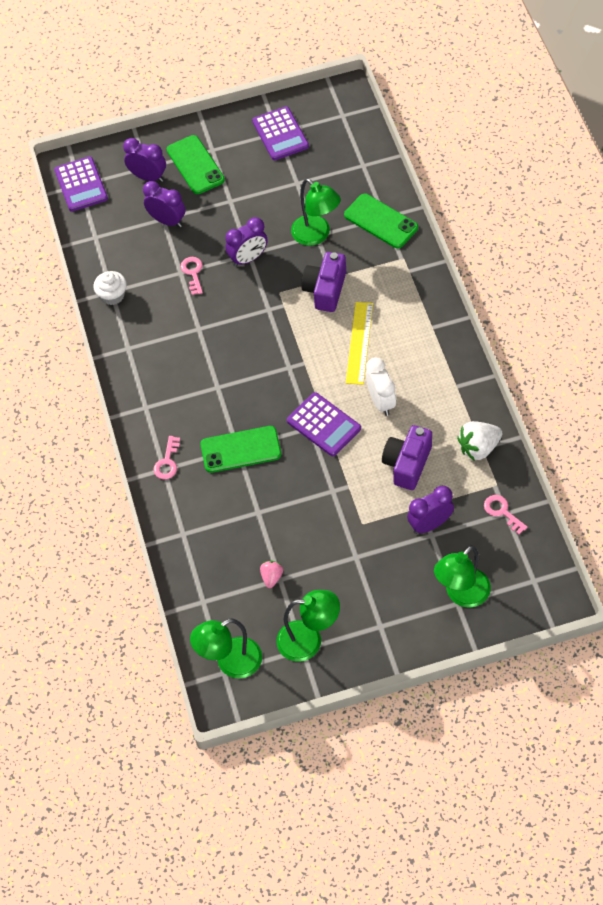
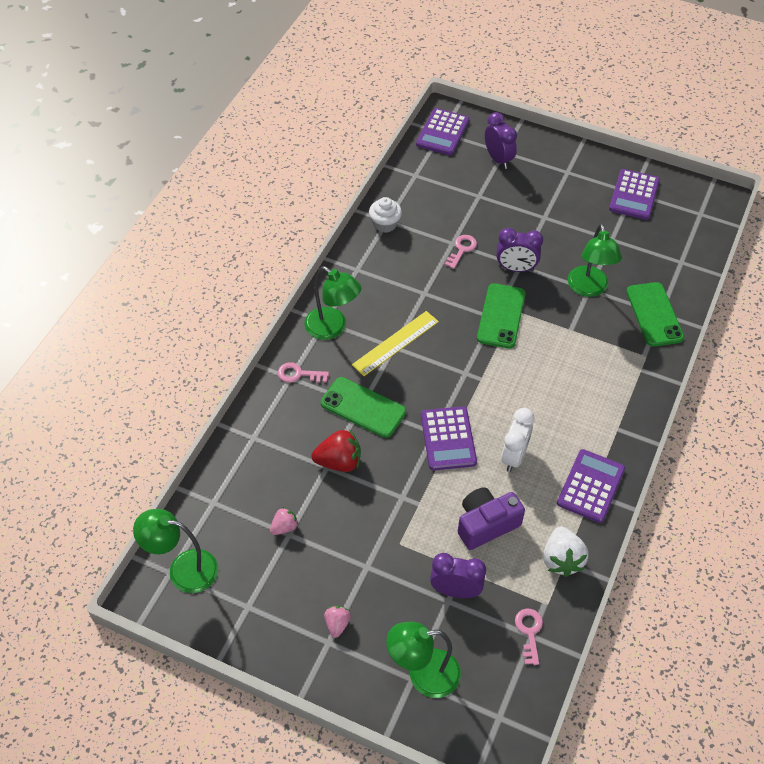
camera: 35 degrees right, 5 degrees down
purple clock [143,181,185,227] -> none
pink key [153,436,180,479] -> pink key turned 45 degrees clockwise [278,362,329,383]
green phone [167,135,225,194] -> green phone moved to [477,283,526,348]
green lamp [276,590,340,662] -> green lamp moved to [304,266,361,340]
purple camera [301,252,346,312] -> none
yellow ruler [346,302,373,385] -> yellow ruler moved to [352,311,439,376]
white strawberry [457,421,502,461] -> white strawberry turned 105 degrees counterclockwise [543,526,589,577]
none -> red strawberry [312,429,361,472]
none -> pink strawberry [324,606,351,638]
none -> purple calculator [557,449,625,523]

